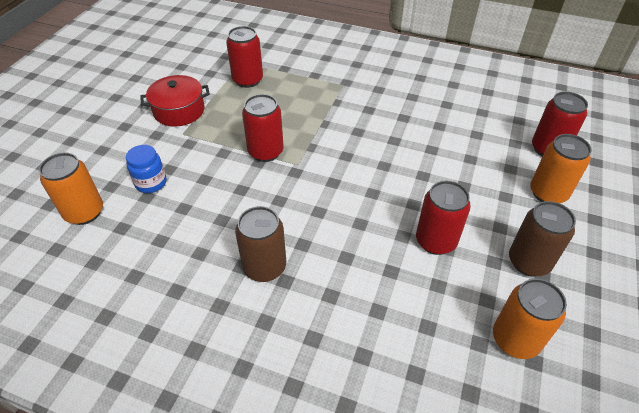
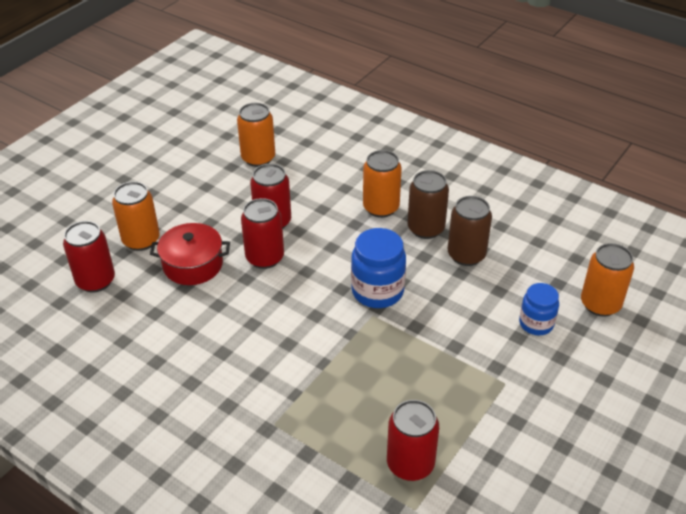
camera: 165 degrees left, 5 degrees down
red pot [140,75,210,126] -> red pot moved to [150,223,230,285]
red can [242,94,284,162] -> red can moved to [241,198,284,269]
brown can [509,201,576,277] -> brown can moved to [448,196,492,266]
none -> blue jar [351,228,406,308]
none -> orange can [363,150,402,218]

